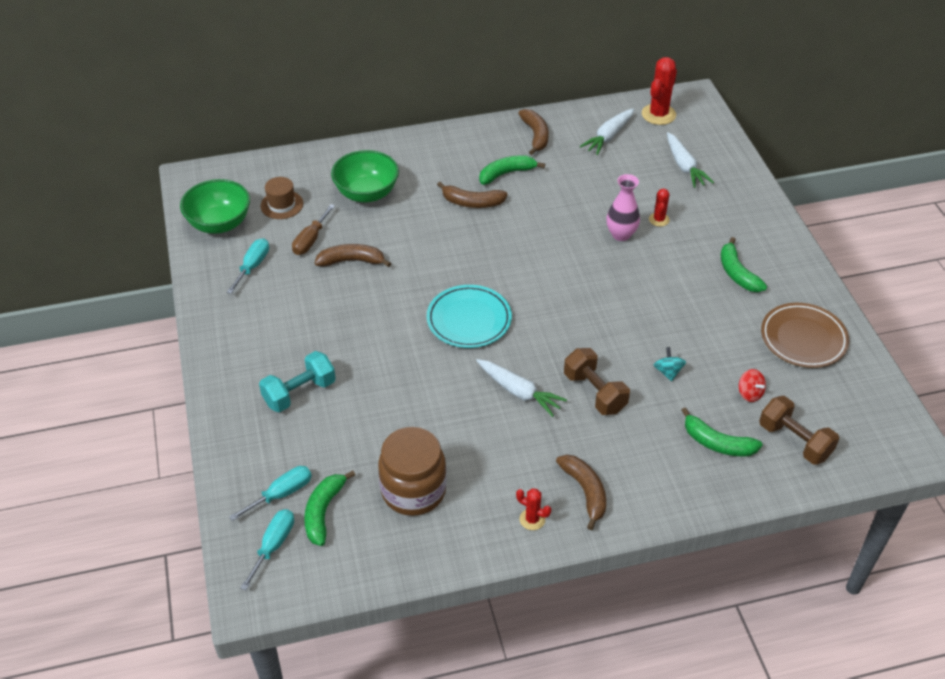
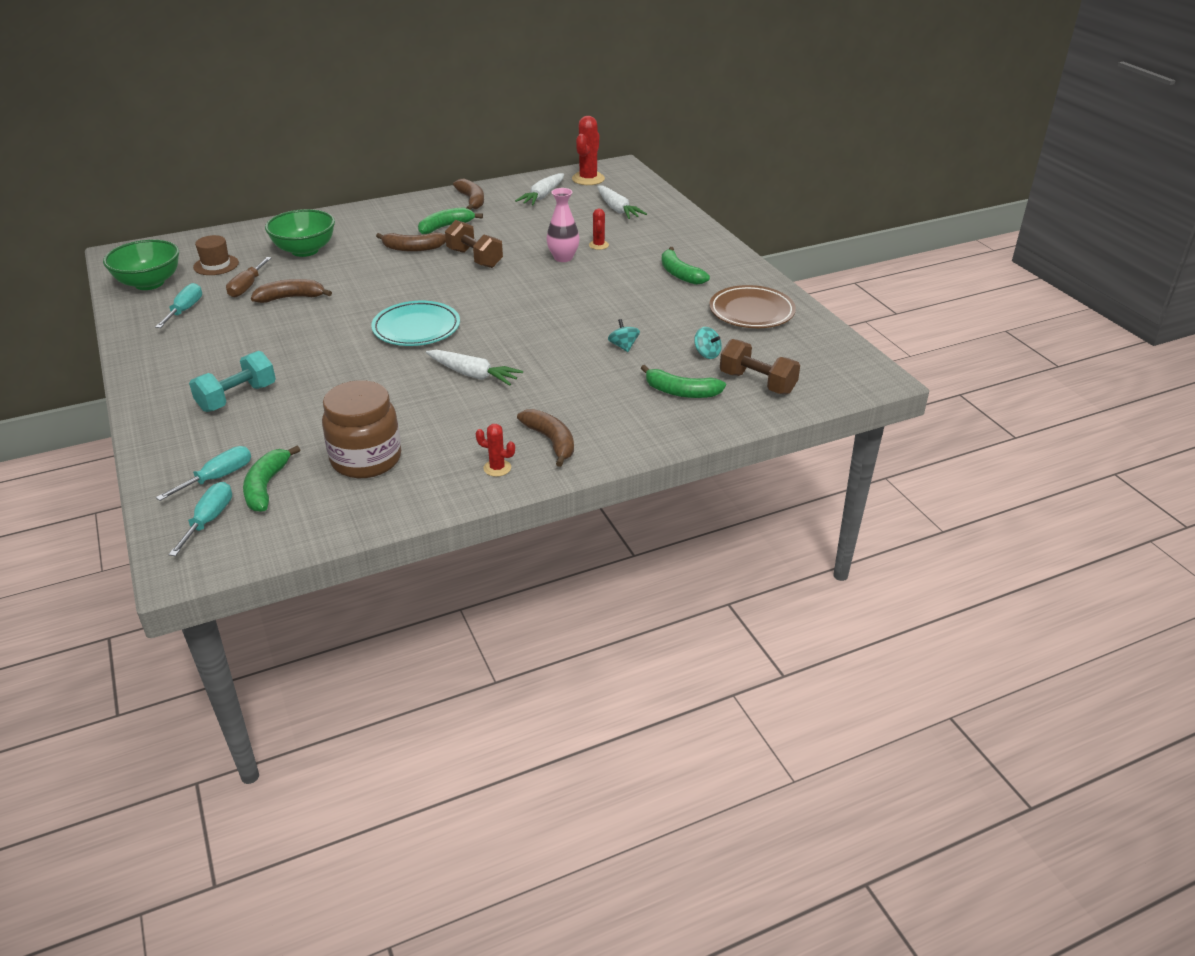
camera: 10 degrees left, 10 degrees down
brown dumbbell [564,348,630,415] -> brown dumbbell moved to [445,220,503,268]
red spinning top [739,369,766,402] -> turquoise spinning top [694,327,722,359]

